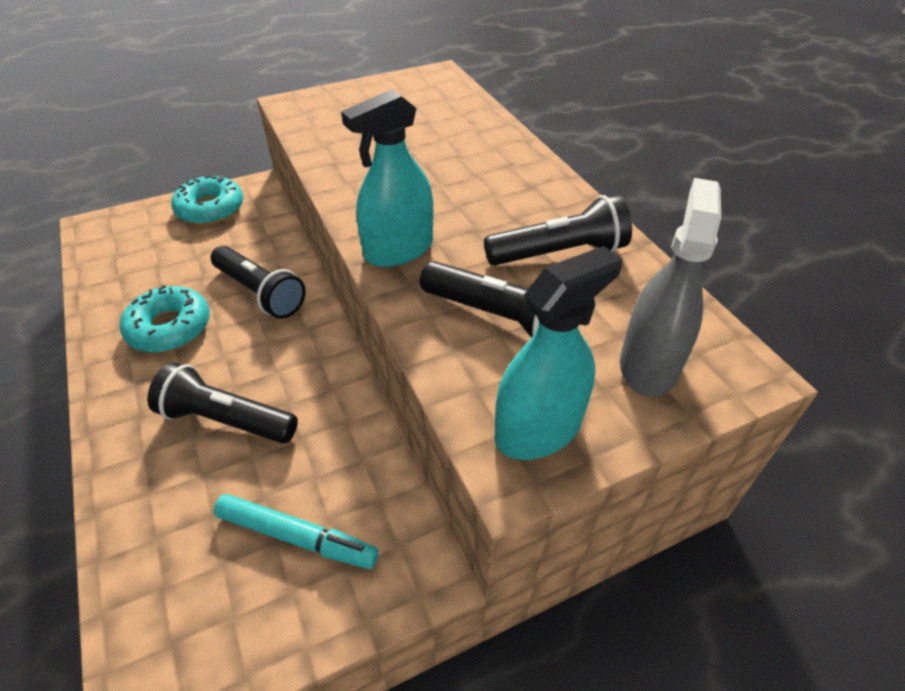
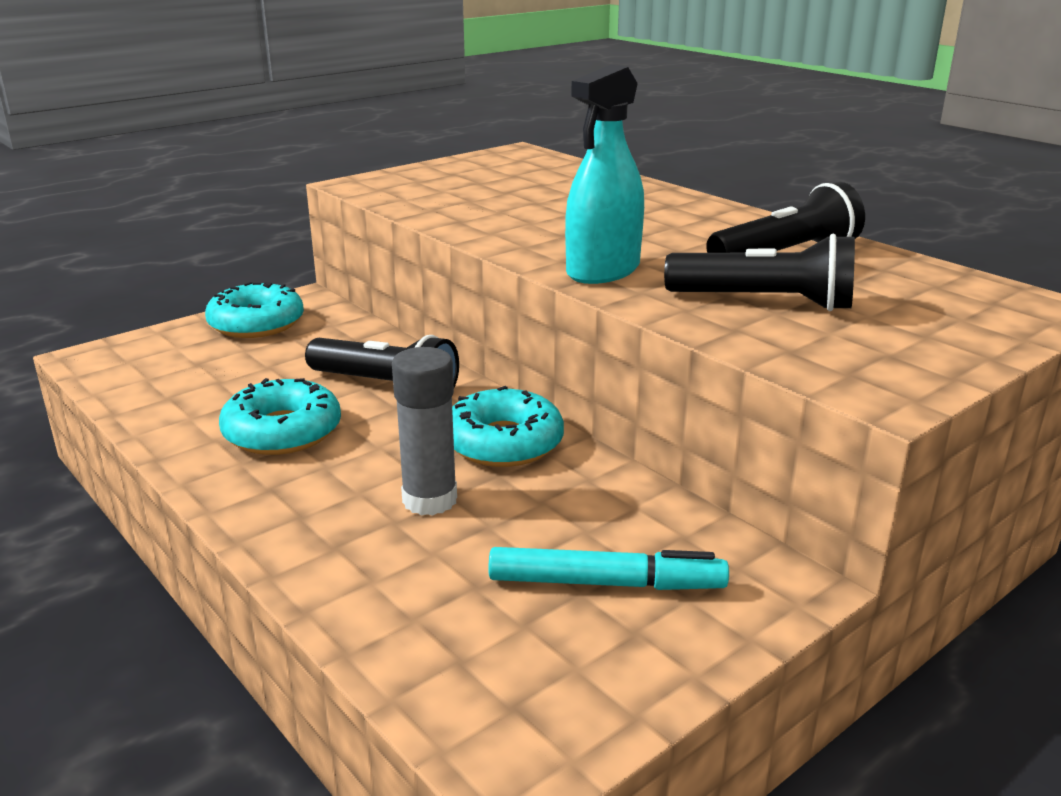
camera: 15 degrees left, 20 degrees down
black flashlight [147,362,298,443] -> grey glue stick [392,347,457,516]
turquoise spray bottle [495,246,622,460] -> none
grey spray bottle [620,178,721,397] -> none
none -> turquoise donut [452,386,564,467]

